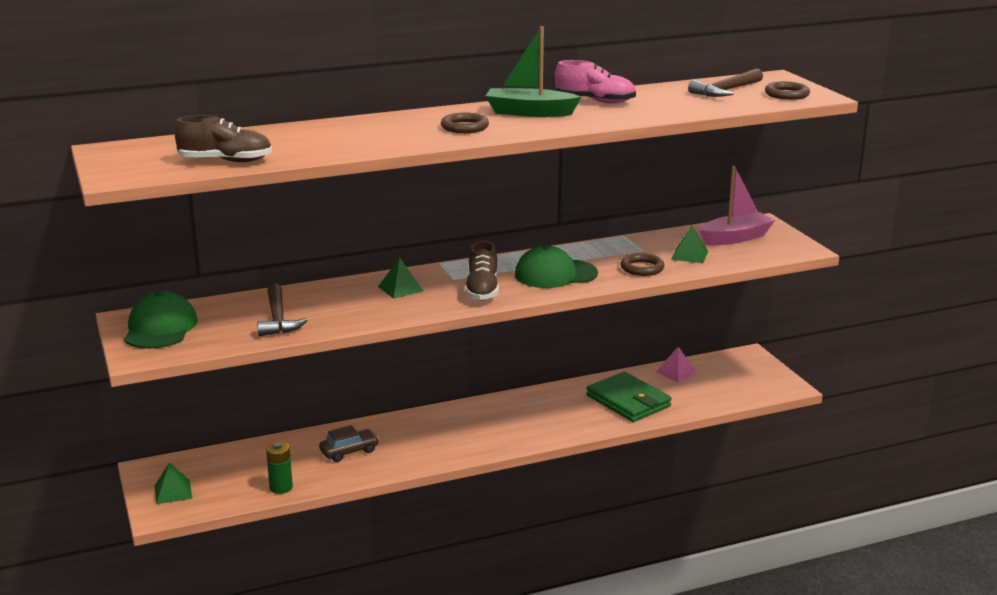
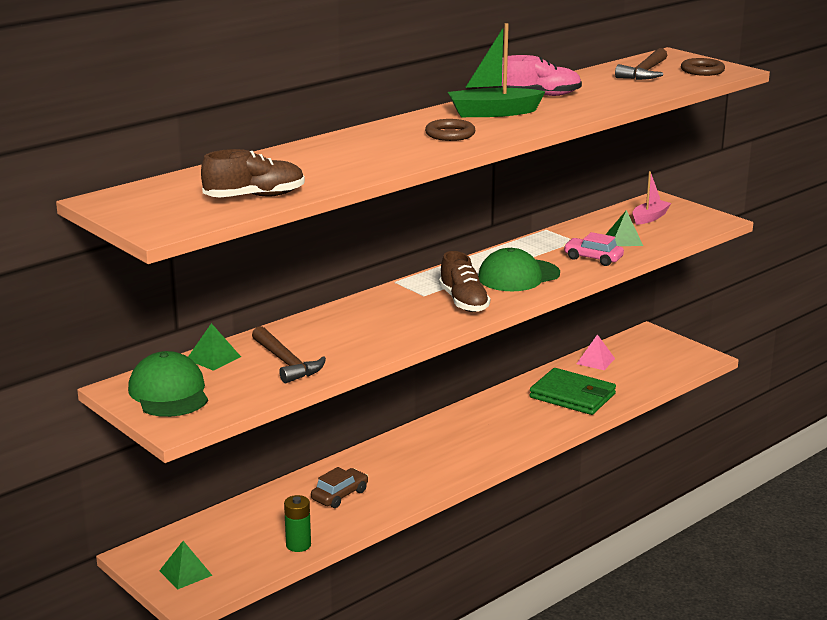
camera: 20 degrees left, 0 degrees up
green pyramid [378,258,423,299] -> green pyramid moved to [188,323,241,371]
brown ring [620,253,664,276] -> pink car [564,232,624,266]
pink boat [699,166,775,245] -> pink boat [632,171,671,225], size x0.66

